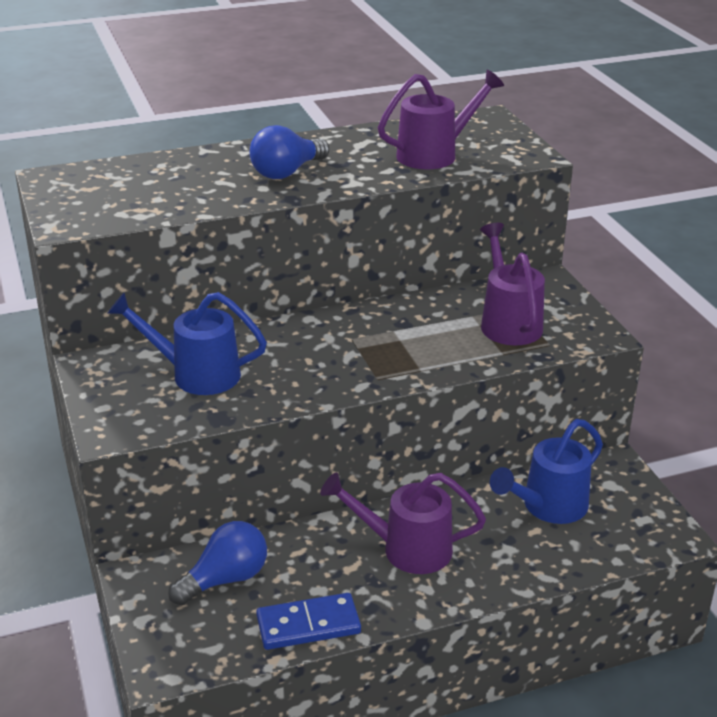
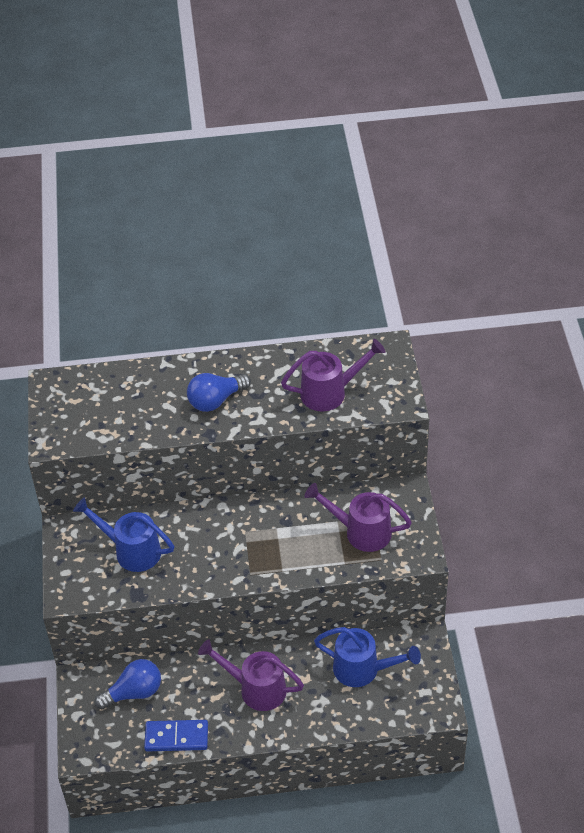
camera: 15 degrees right, 15 degrees up
purple watering can [480,223,545,345] -> purple watering can turned 75 degrees counterclockwise [305,483,412,552]
blue watering can [490,419,603,524] -> blue watering can turned 135 degrees counterclockwise [314,627,421,687]

